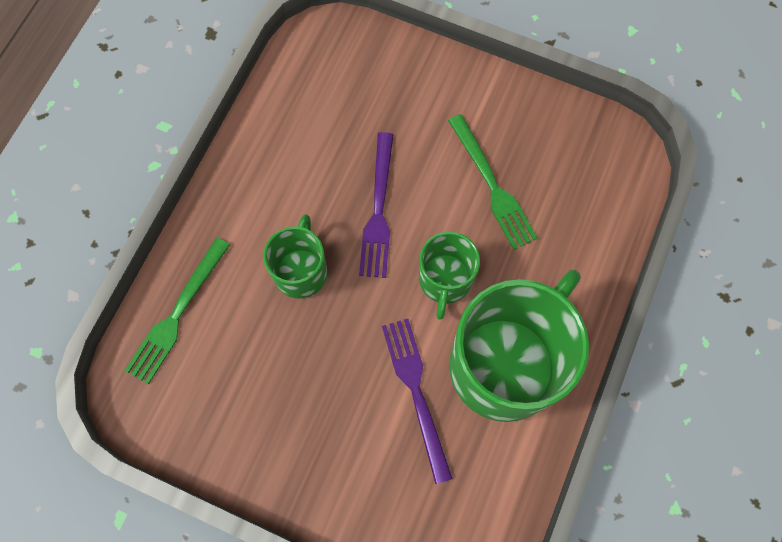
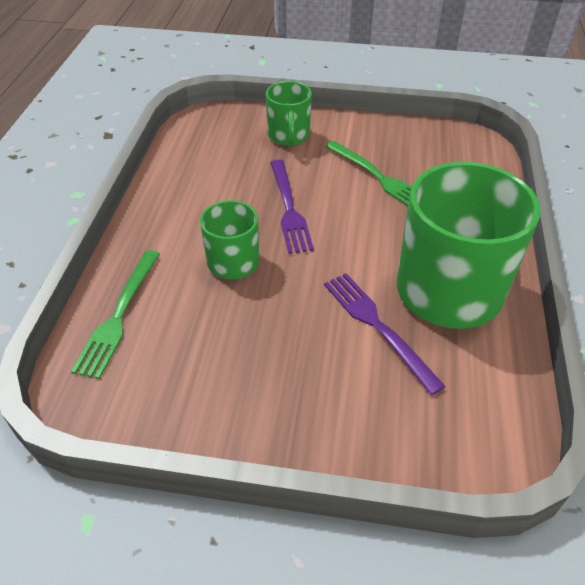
camera: 15 degrees left, 25 degrees down
green mug [419,232,480,320] -> green mug moved to [266,81,312,146]

